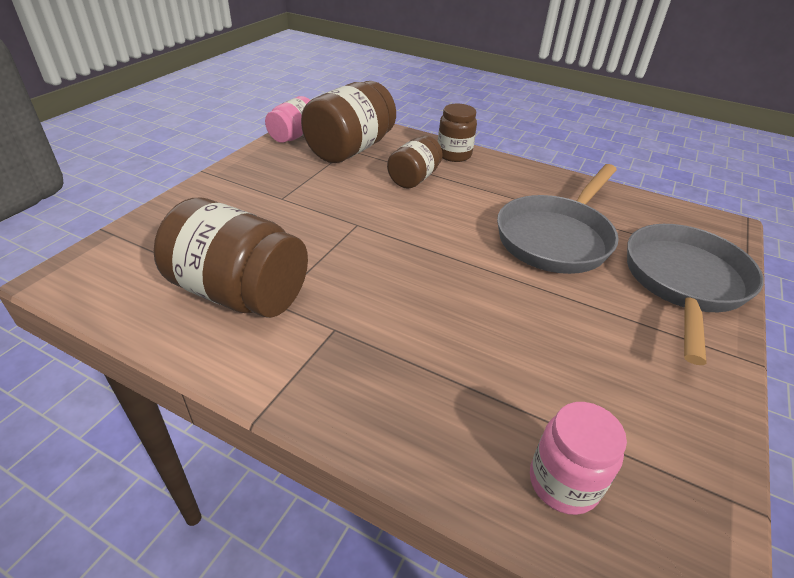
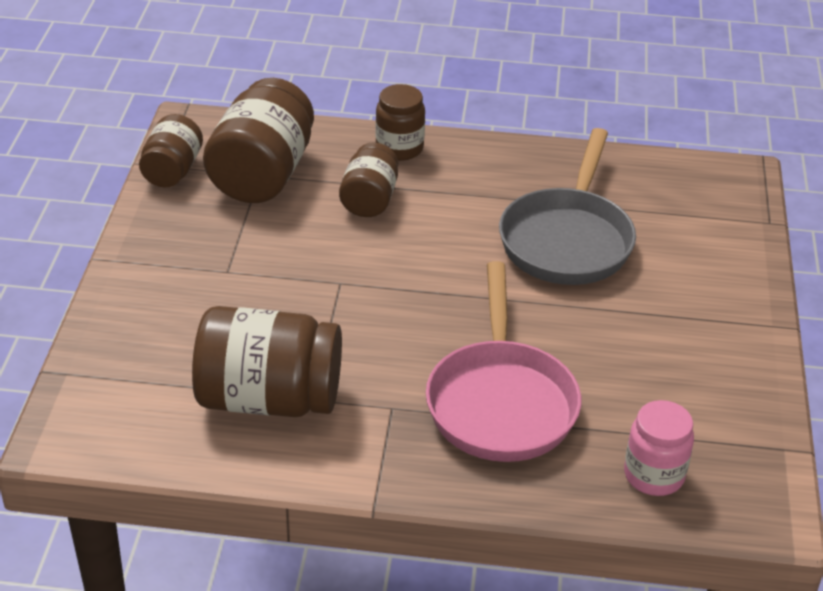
camera: 20 degrees left, 0 degrees up
pink jar [265,96,311,143] -> brown jar [139,114,203,187]
grey pan [627,224,764,365] -> none
none -> pink pan [426,261,581,462]

